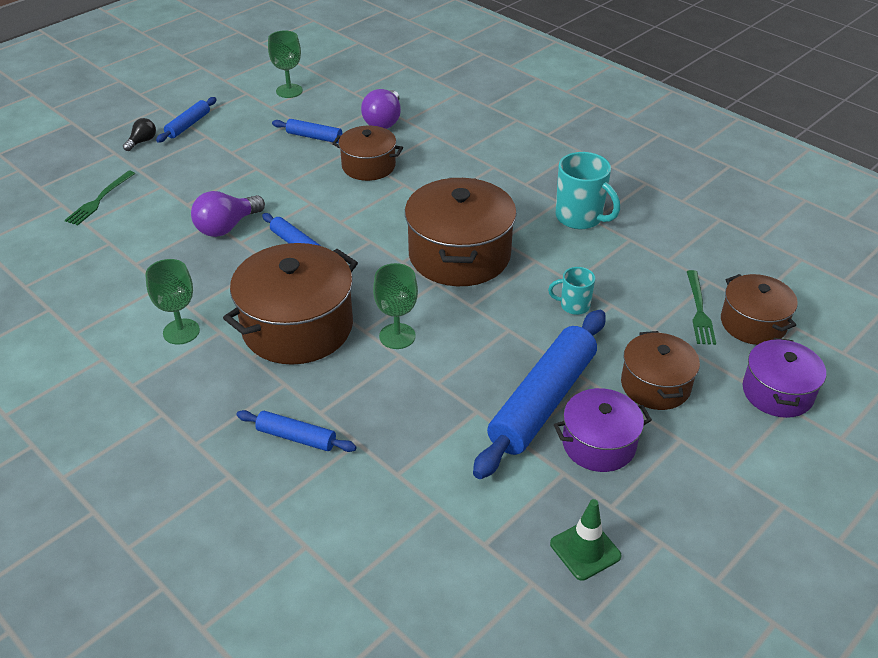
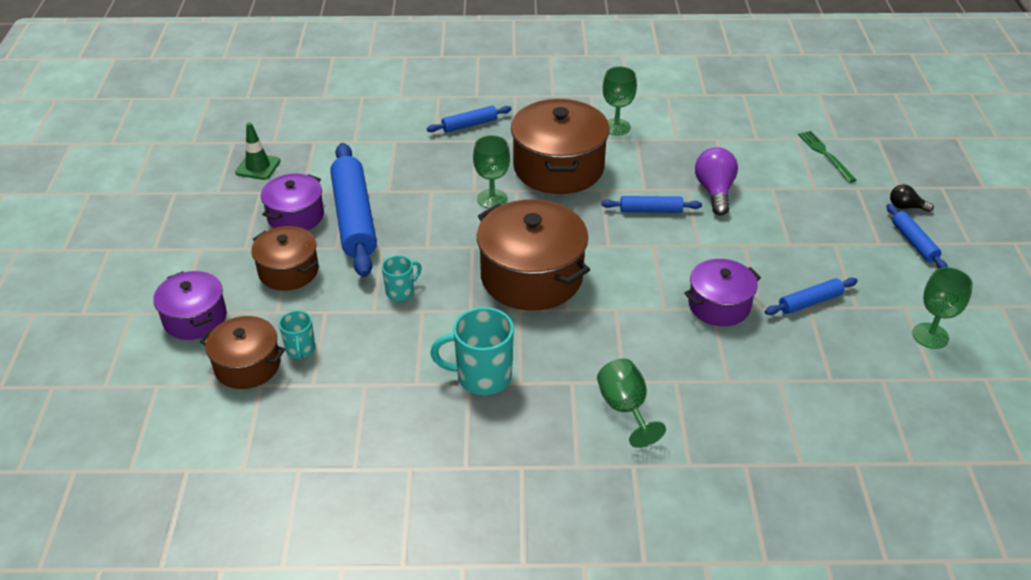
camera: 135 degrees right, 0 degrees up
black light bulb [123,118,156,151] -> black light bulb turned 120 degrees clockwise [890,184,934,212]
brown pot [332,126,403,181] -> purple pot [685,259,761,326]
purple light bulb [361,89,401,129] -> none
green fork [687,270,716,345] -> turquoise mug [279,310,315,360]
none -> green goblet [597,359,666,448]

